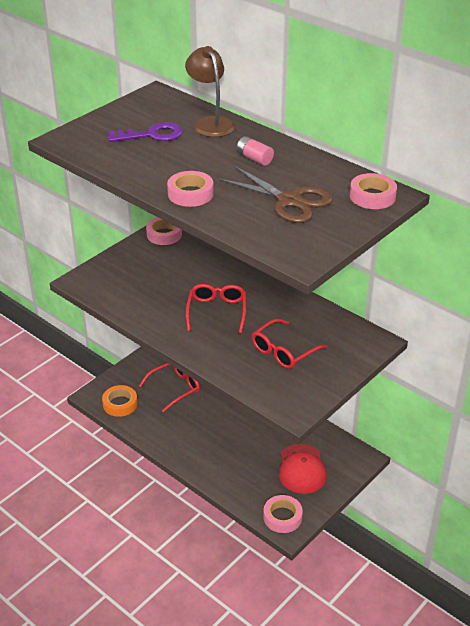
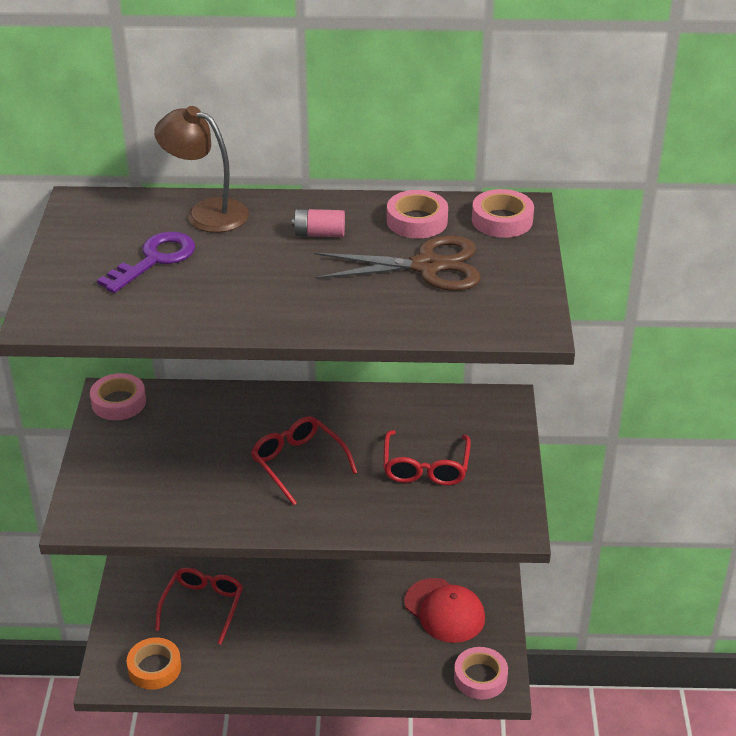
camera: 40 degrees left, 0 degrees up
pink tape [167,171,214,207] -> pink tape moved to [387,190,448,238]

